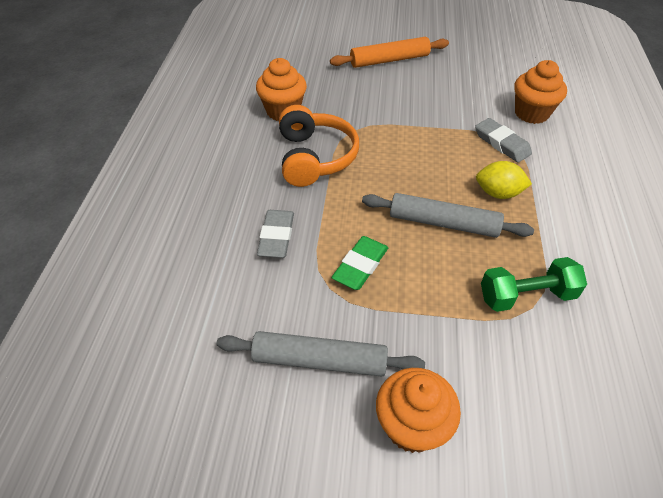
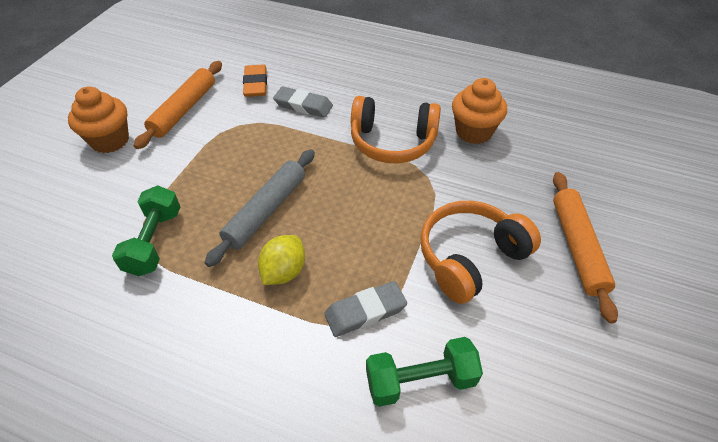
camera: 105 degrees right, 0 degrees up
grey rolling pin [217,331,425,377] -> orange rolling pin [134,61,222,149]
green eraser [331,236,388,290] -> none
orange cupcake [514,60,567,124] -> green dumbbell [366,337,483,407]
none -> orange eraser [243,64,267,97]
none -> orange headphones [420,201,541,304]

